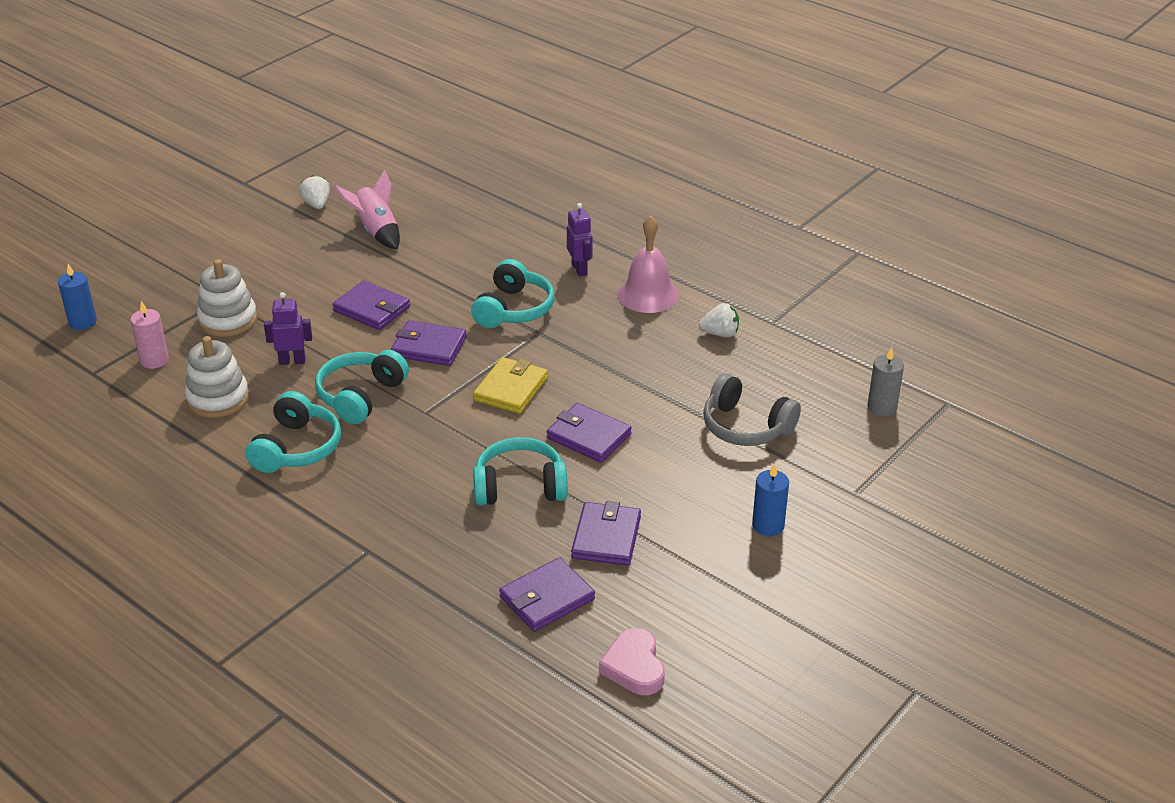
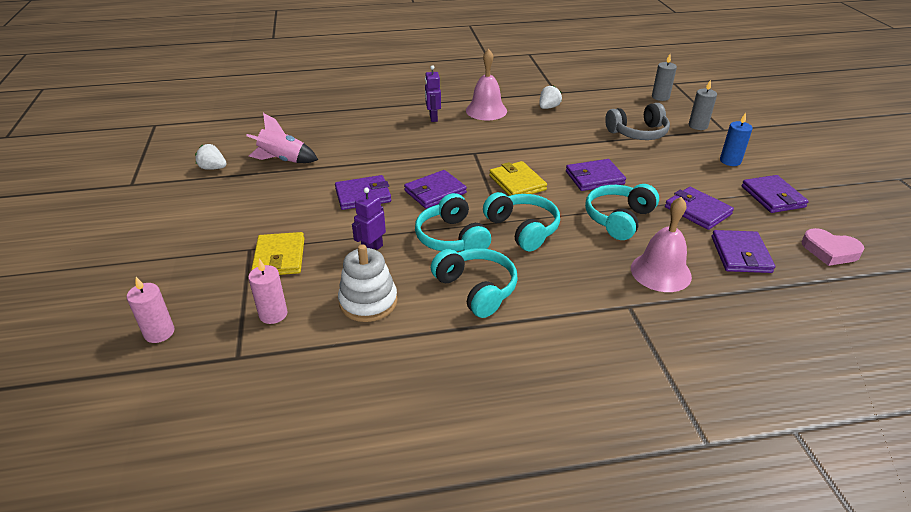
camera: 50 degrees left, 0 degrees up
blue candle [58,264,97,330] -> pink candle [127,277,175,343]
white stacking toy [197,259,257,337] -> yellow wallet [251,232,304,275]
turquoise headphones [471,259,555,328] -> turquoise headphones moved to [483,192,560,251]
purple robot [567,203,592,277] -> purple robot turned 120 degrees counterclockwise [425,65,441,122]
none -> pink bell [631,197,692,292]
none -> grey candle [689,80,717,130]
none -> purple wallet [742,175,809,213]

